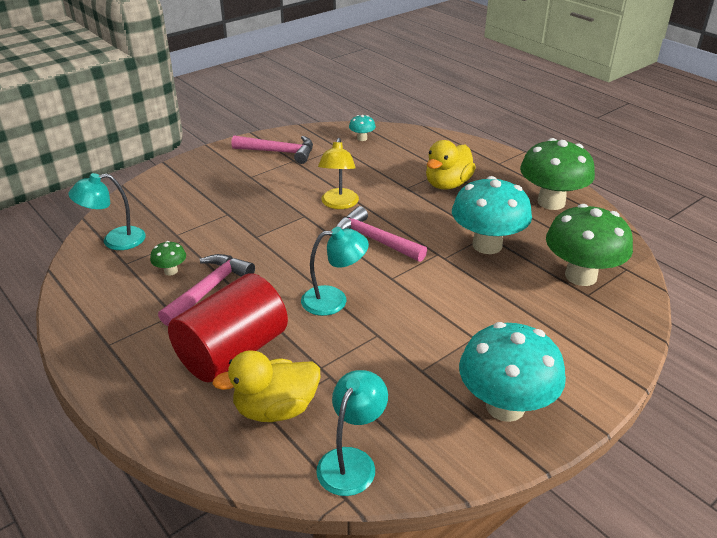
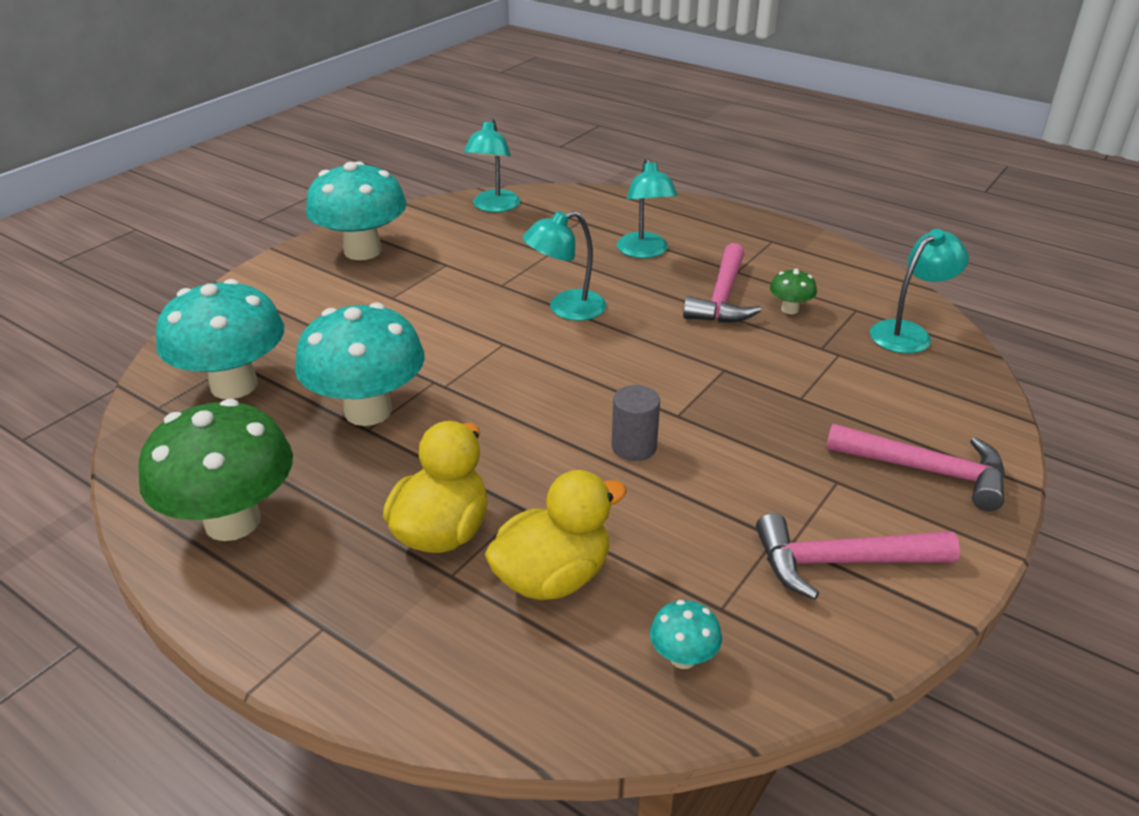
camera: 165 degrees right, 0 degrees up
red cylinder [168,273,288,382] -> turquoise lamp [617,158,678,258]
yellow duck [212,350,320,422] -> yellow duck moved to [484,470,627,600]
yellow lamp [318,138,359,209] -> grey cylinder [612,385,660,461]
pink hammer [336,206,427,262] -> pink hammer moved to [826,423,1005,511]
green mushroom [546,204,633,286] -> turquoise mushroom [156,279,284,399]

